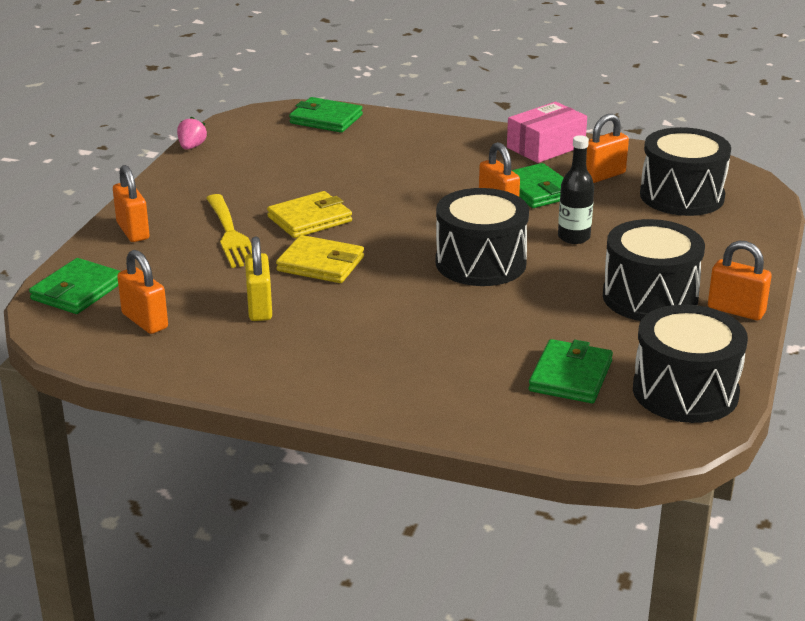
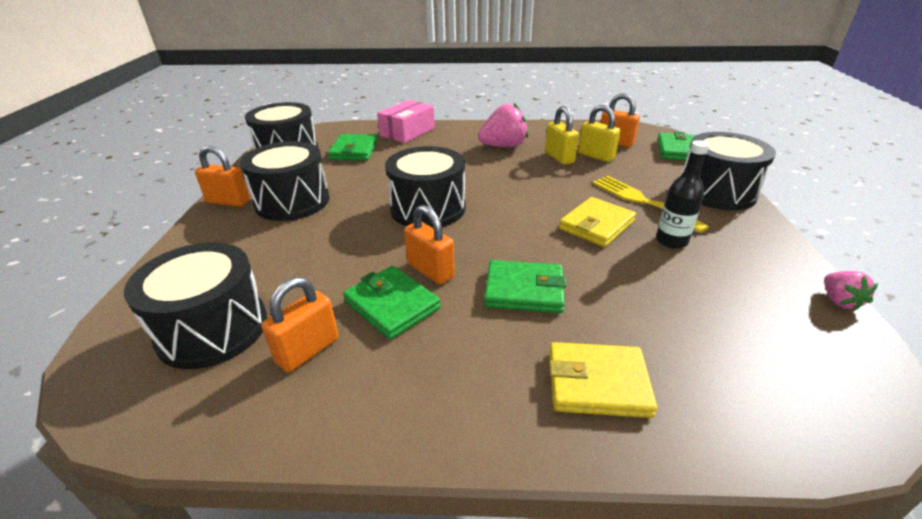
camera: 165 degrees right, 5 degrees up
orange padlock [113,165,149,242] -> black drum [683,132,776,210]
yellow wallet [276,235,364,283] -> yellow wallet moved to [549,342,658,418]
green wallet [289,97,363,133] -> green wallet moved to [484,260,567,313]
pink box [507,102,587,163] -> pink box moved to [377,100,435,143]
black bottle [558,135,594,244] -> black bottle moved to [656,140,709,249]
none -> pink strawberry [478,103,528,147]
none -> yellow padlock [578,105,620,162]

